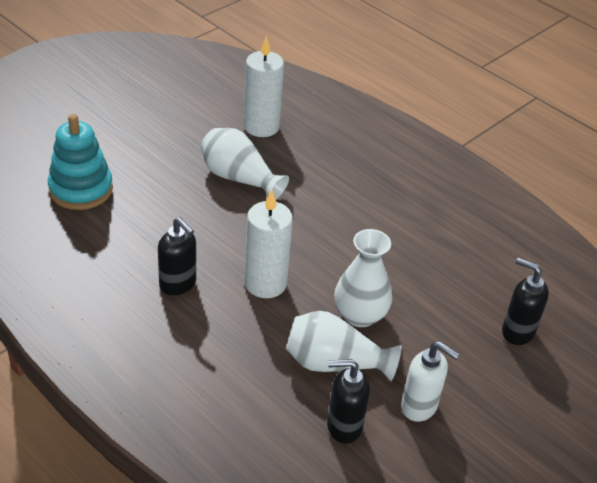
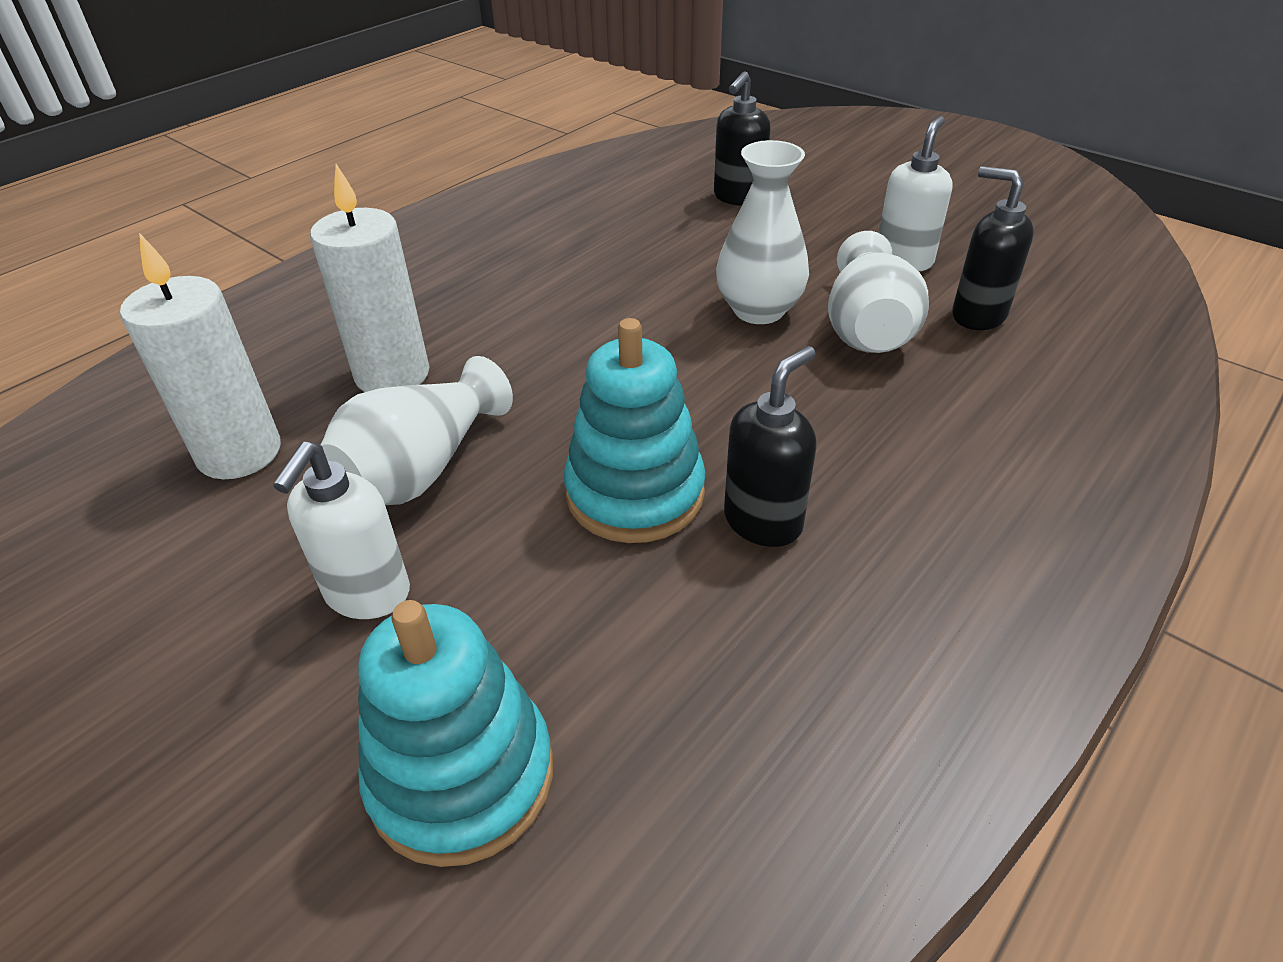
camera: 90 degrees left, 0 degrees up
white candle [244,190,293,298] -> white candle moved to [310,164,429,392]
black soap dispenser [327,359,370,444] -> black soap dispenser turned 135 degrees clockwise [952,166,1034,330]
none -> white soap dispenser [273,442,410,619]
none -> turquoise stacking toy [564,318,706,543]

